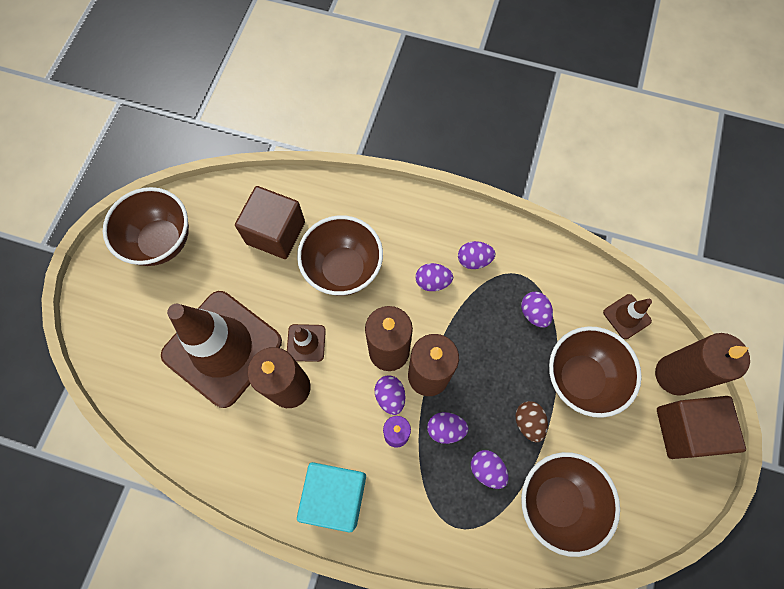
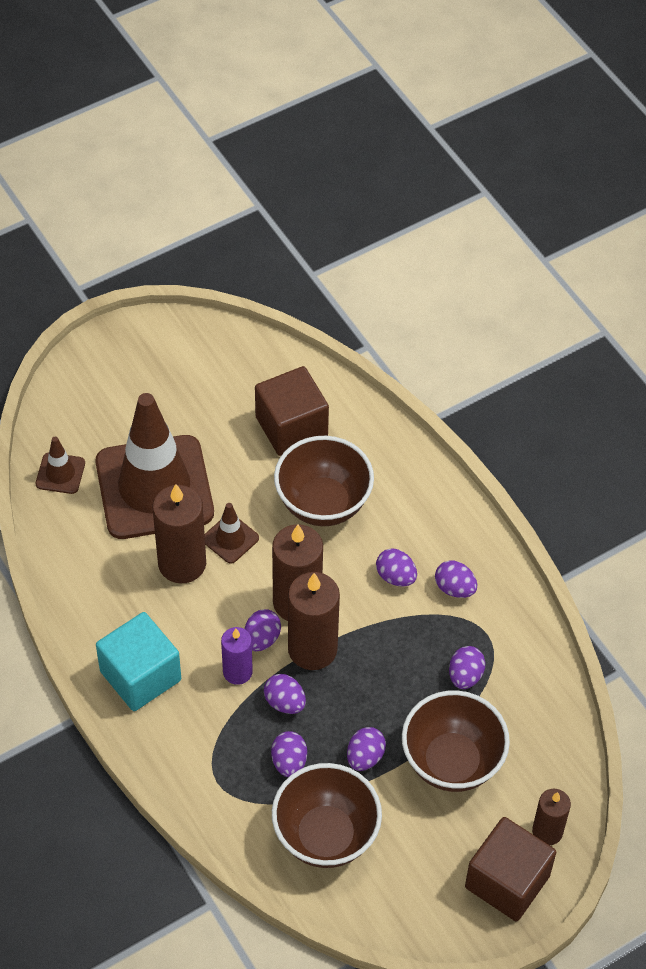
camera: 40 degrees right, 15 degrees down
brown bowl [103,187,189,266] -> none
brown egg [515,401,548,442] -> purple egg [347,727,386,771]
brown traffic cone [603,294,652,339] -> brown traffic cone moved to [36,437,85,494]
brown candle [655,333,750,396] -> brown candle [532,788,571,845], size x0.59

